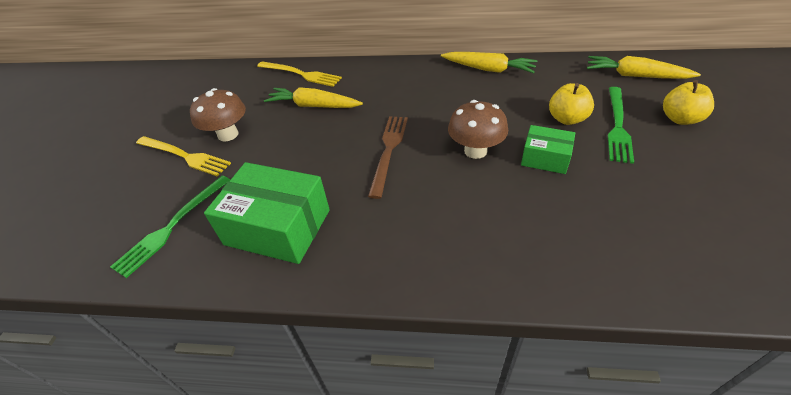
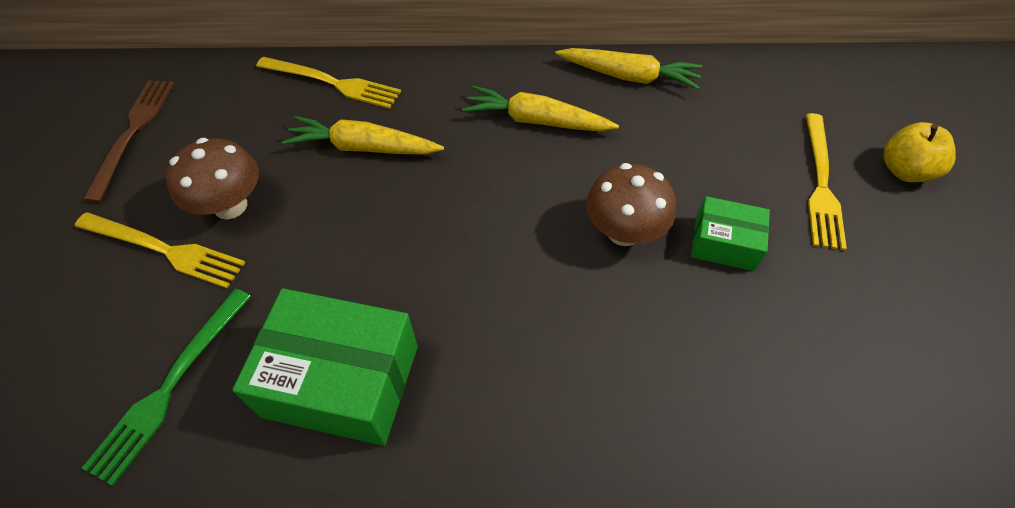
camera: 10 degrees left, 10 degrees up
brown fork [368,116,408,199] -> brown fork moved to [83,80,175,203]
yellow apple [549,83,594,125] -> none
yellow carrot [587,56,701,79] -> yellow carrot moved to [462,86,619,131]
green fork [608,87,634,164] -> yellow fork [806,113,847,251]

